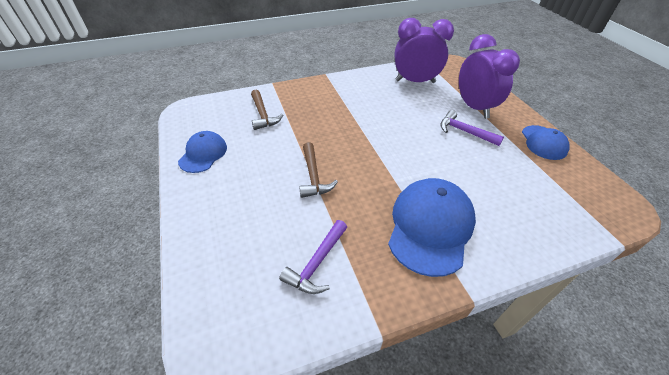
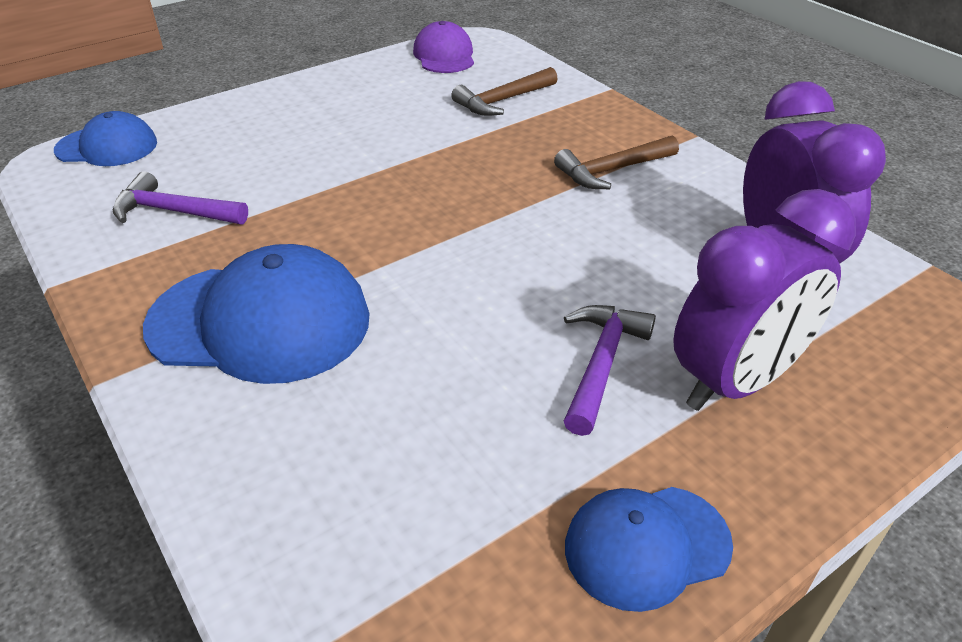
camera: 75 degrees right, 5 degrees down
blue cap [178,131,227,173] -> blue cap moved to [54,111,157,166]
brown hammer [299,142,338,198] -> brown hammer moved to [554,135,679,189]
none -> purple cap [413,21,474,73]

